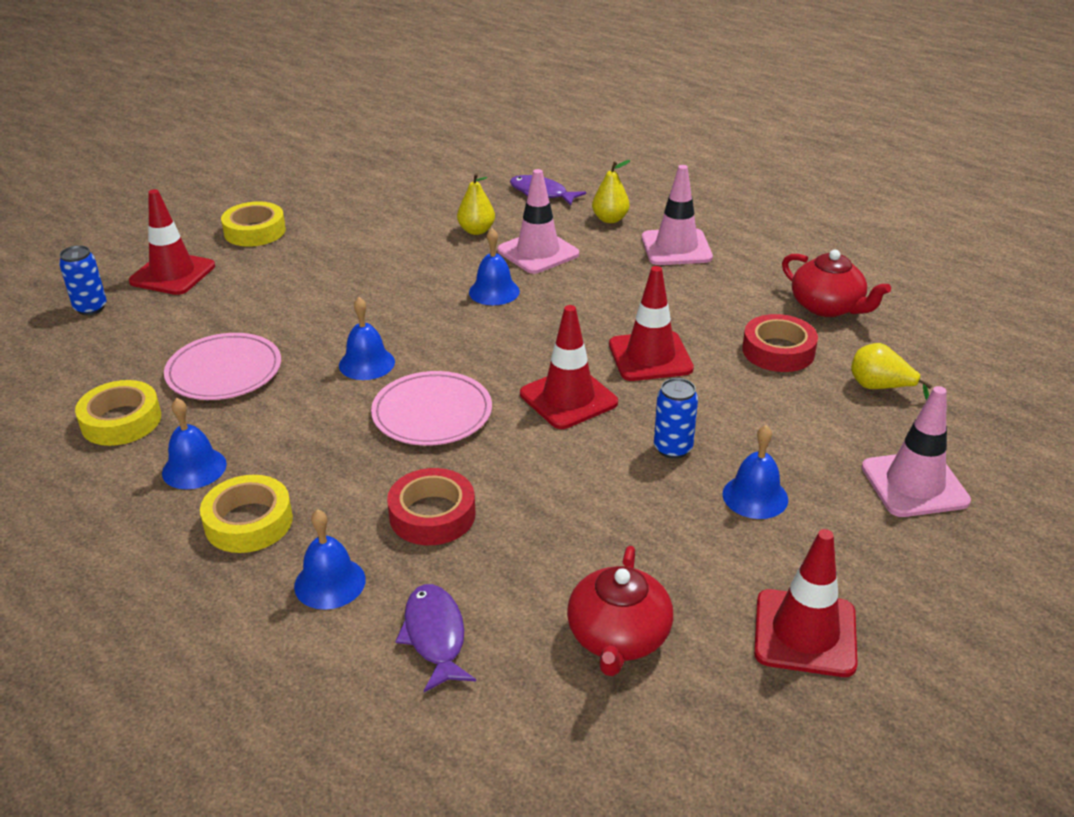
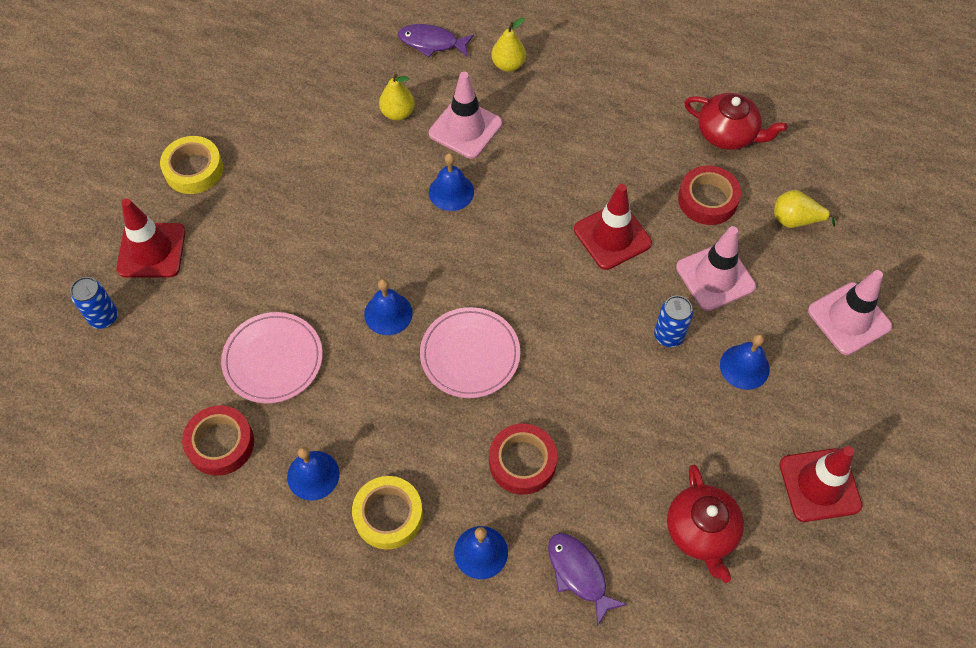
camera: 20 degrees left, 25 degrees up
yellow tape [75,380,161,446] -> red tape [182,405,254,476]
red traffic cone [520,305,618,429] -> none
pink traffic cone [642,165,713,265] -> pink traffic cone moved to [676,226,756,311]

